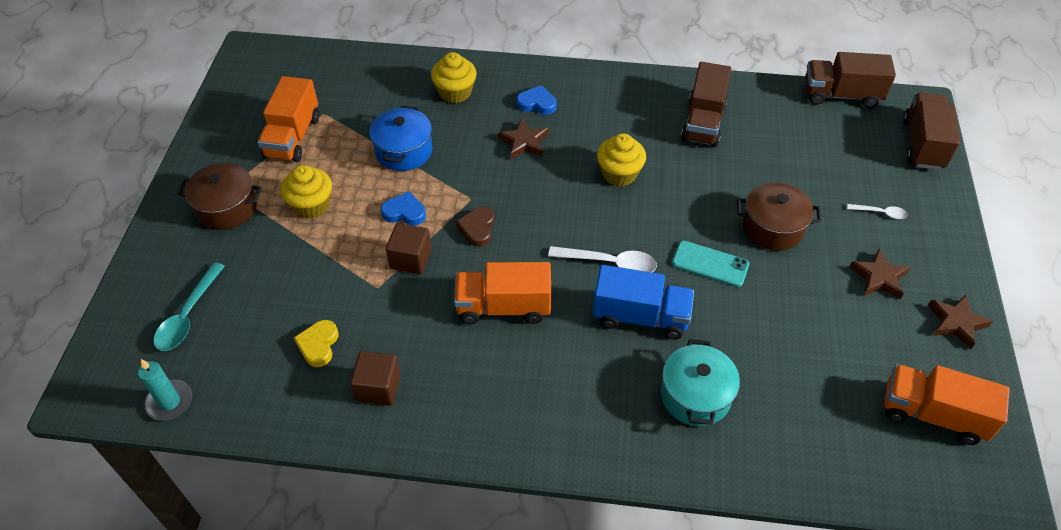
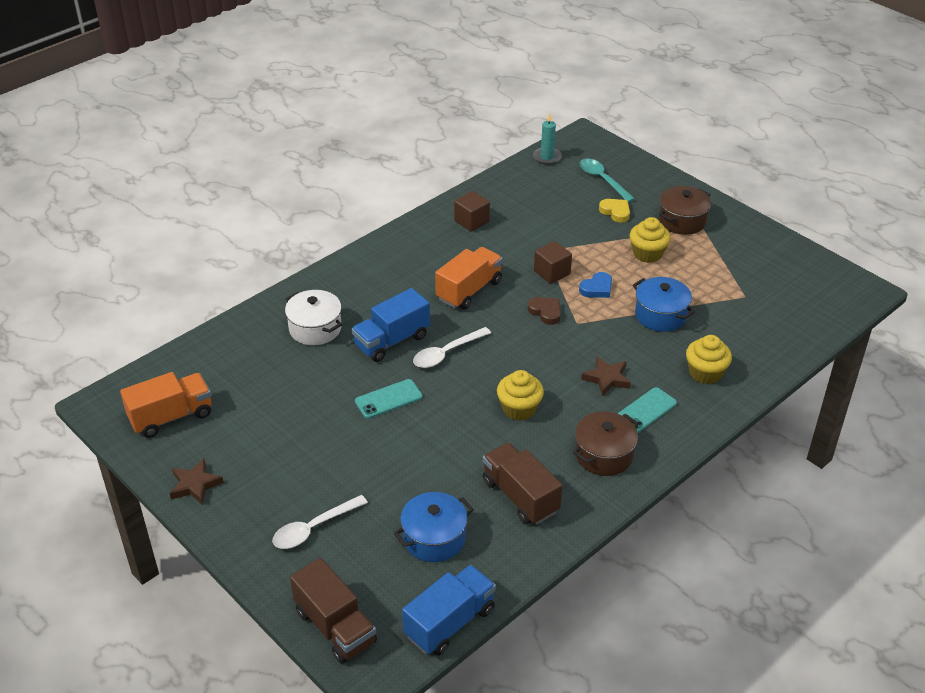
camera: 130 degrees right, 10 degrees down
orange truck [258,76,319,162] -> none
yellow heart [294,320,339,367] -> yellow heart moved to [599,199,630,223]
blue heart [517,85,557,115] -> turquoise phone [617,388,677,433]
turquoise pot [661,339,740,426] -> white pot [285,290,342,345]
brown pot [737,182,821,251] -> brown pot moved to [573,411,638,476]
brown truck [805,52,896,108] -> blue truck [402,565,496,656]
white spoon [847,204,908,219] -> white spoon [272,495,368,549], size x1.79
brown star [849,249,911,299] -> none
none -> blue pot [394,492,474,562]

